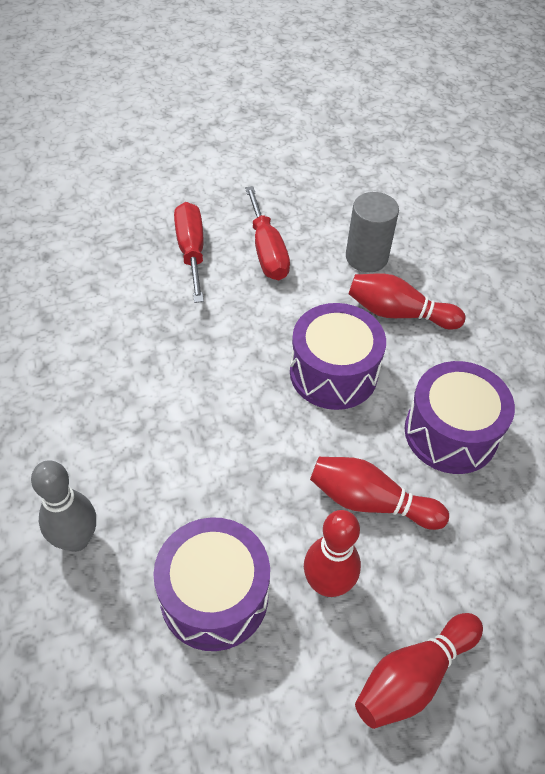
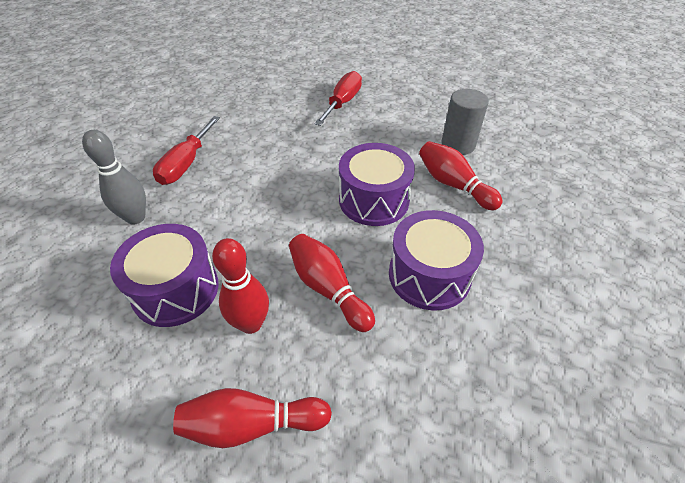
camera: 35 degrees right, 5 degrees down
red screwdriver [245,186,290,280] -> red screwdriver moved to [153,116,220,185]

